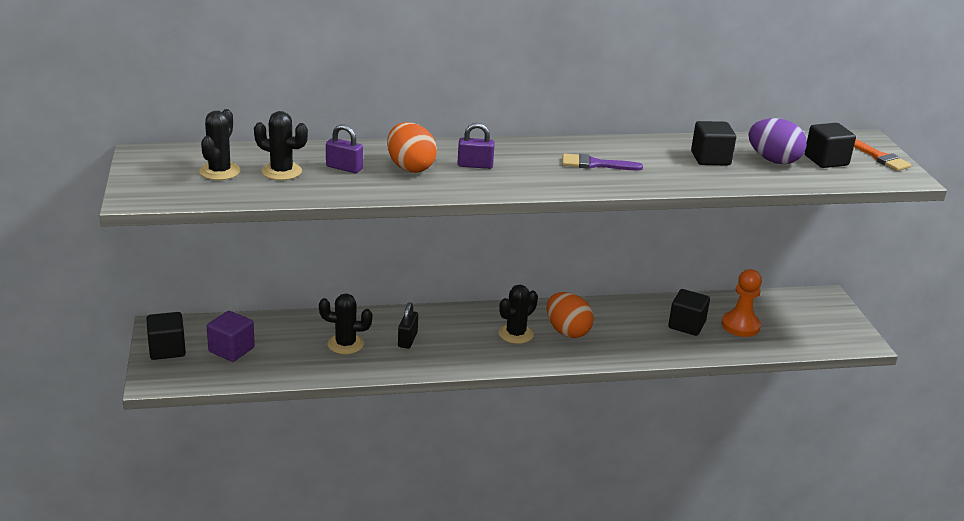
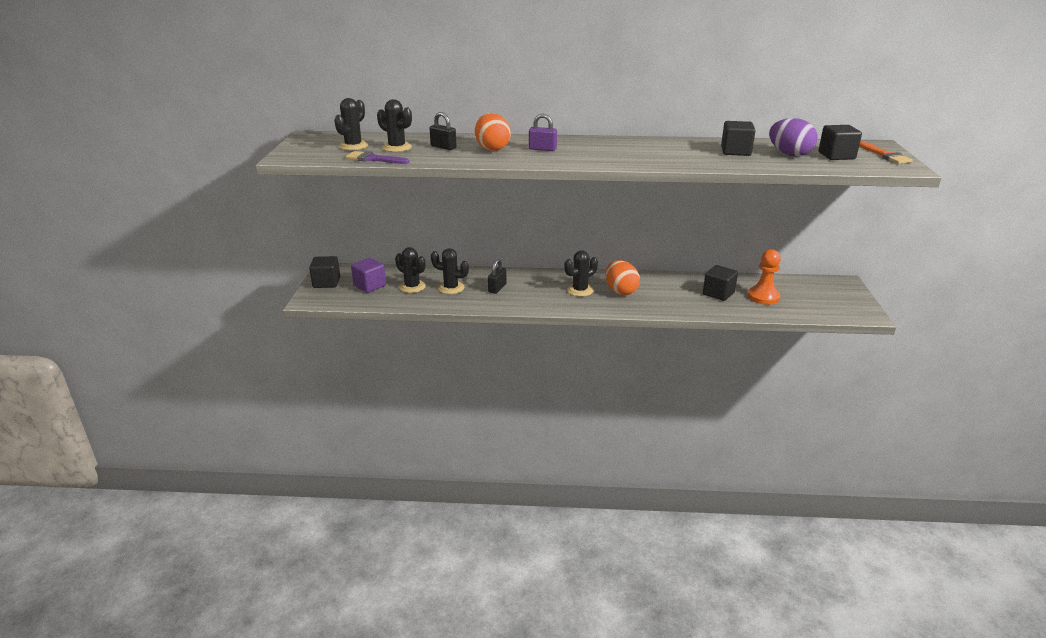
camera: 15 degrees right, 0 degrees up
purple padlock [326,124,363,173] -> black padlock [430,112,457,150]
purple brush [562,153,643,170] -> purple brush moved to [346,151,409,164]
none -> black cactus [395,247,426,293]

